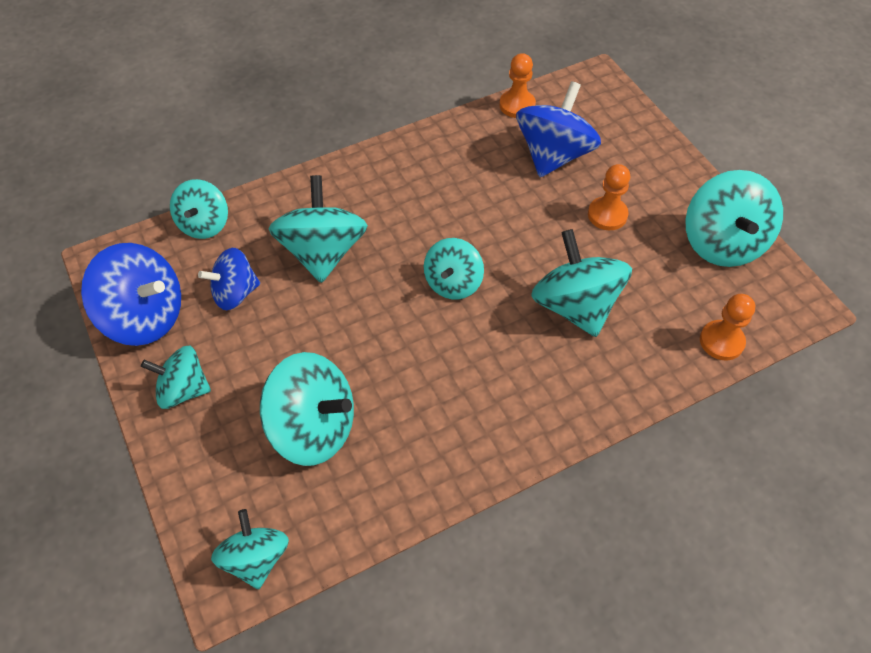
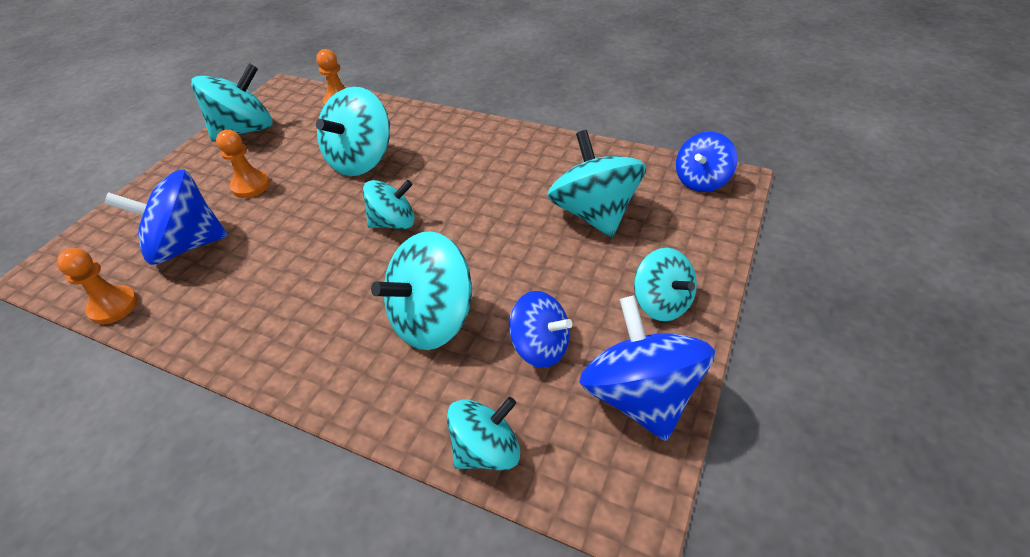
camera: 125 degrees left, 10 degrees down
turquoise spinning top [211,509,289,589] -> blue spinning top [676,131,738,192]

